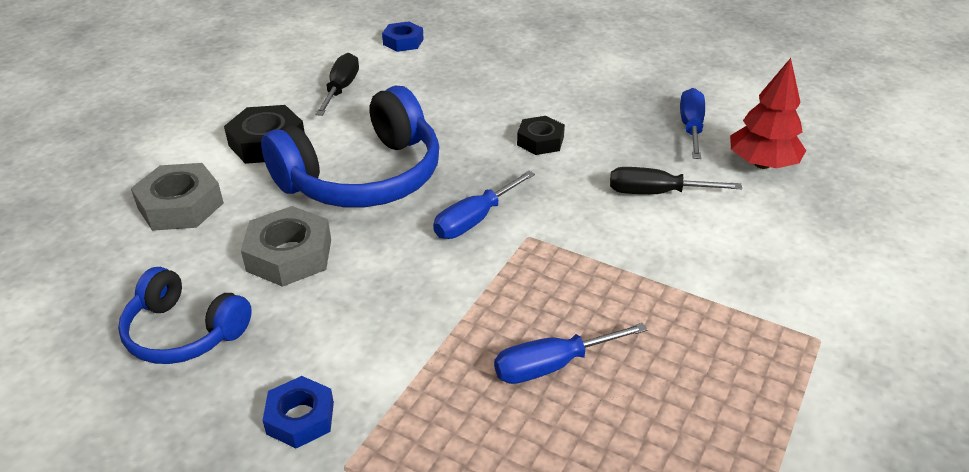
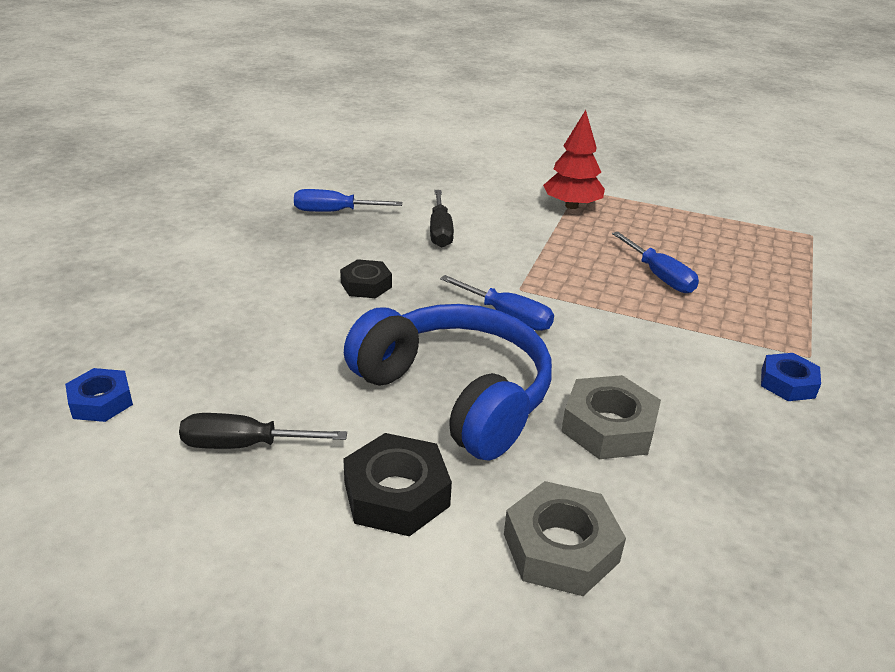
camera: 100 degrees left, 5 degrees down
blue headphones [118,267,252,364] -> none
red tree [730,58,806,169] -> red tree moved to [543,110,605,209]

